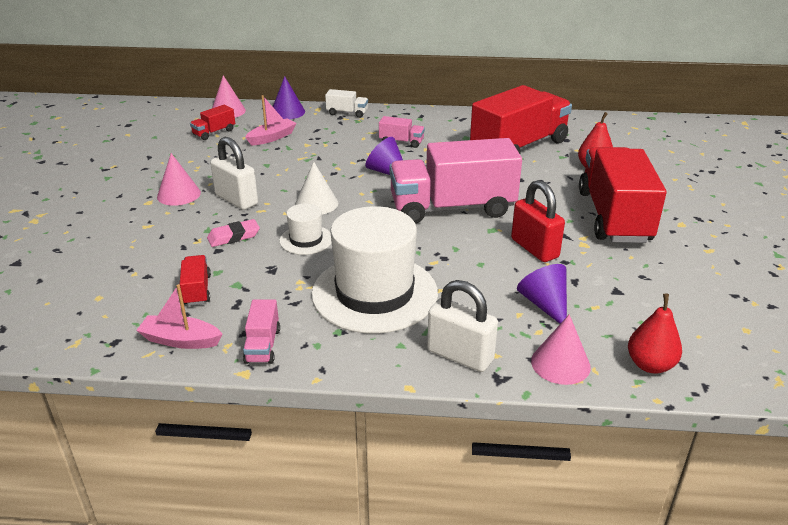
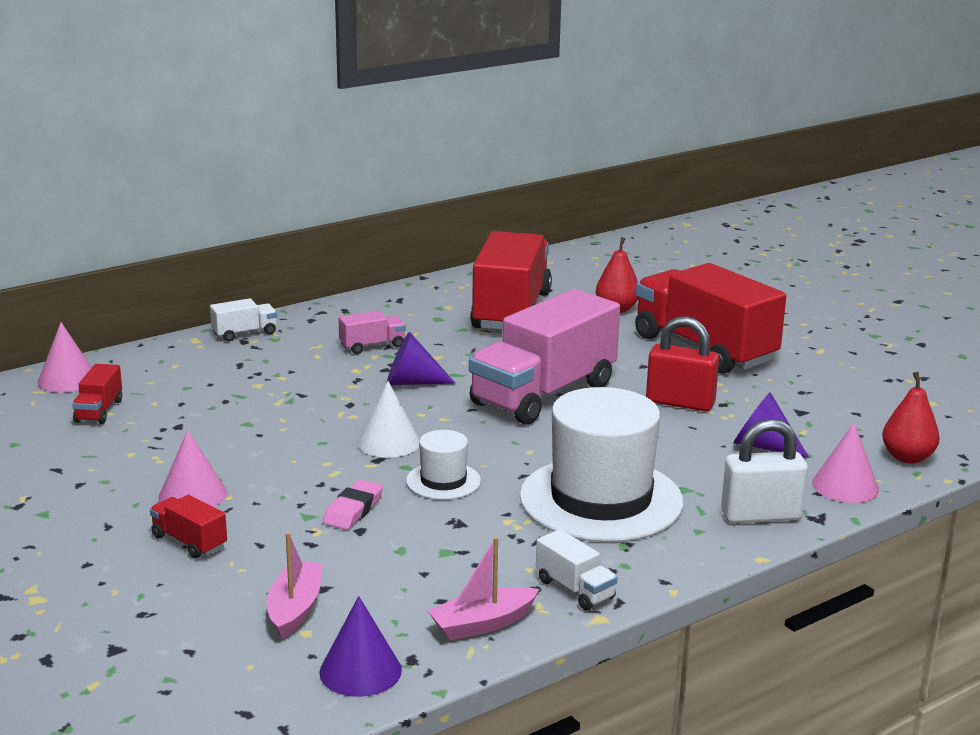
camera: 40 degrees left, 10 degrees down
red truck [180,255,211,306] -> red truck moved to [150,495,227,558]
white padlock [210,137,258,210] -> none
pink truck [243,300,280,364] -> white truck [536,529,618,610]
pink boat [245,95,297,146] -> pink boat moved to [267,532,323,639]
purple cone [273,76,305,119] -> purple cone moved to [319,596,402,697]

